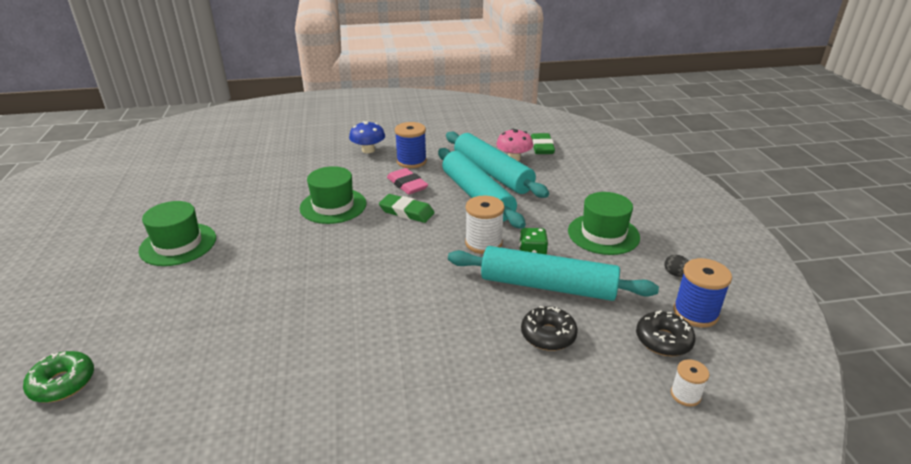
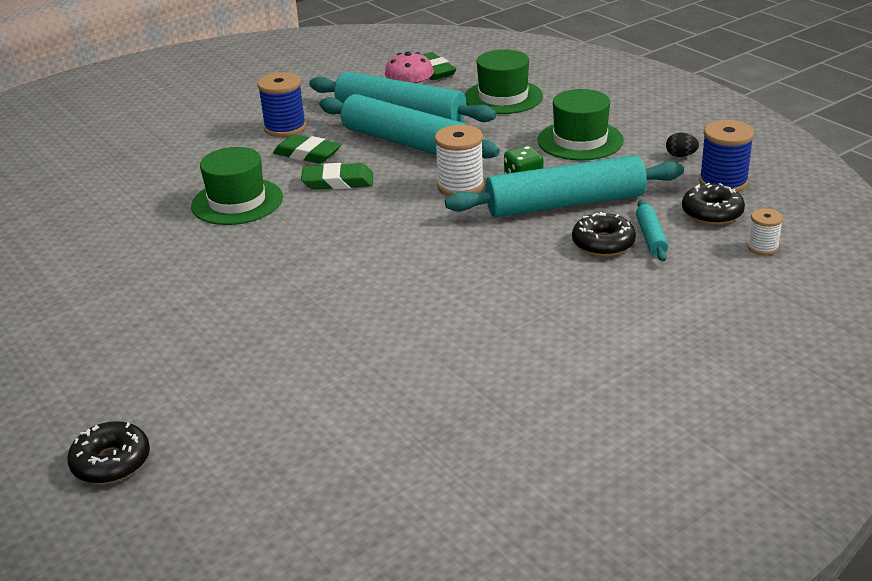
camera: 25 degrees left, 0 degrees up
green donut [23,351,94,403] -> black donut [67,421,150,484]
green hat [138,201,216,266] -> green hat moved to [465,49,543,114]
blue mushroom [349,121,385,153] -> none
pink eraser [387,168,428,195] -> green eraser [273,134,341,164]
none -> turquoise rolling pin [636,200,668,262]

